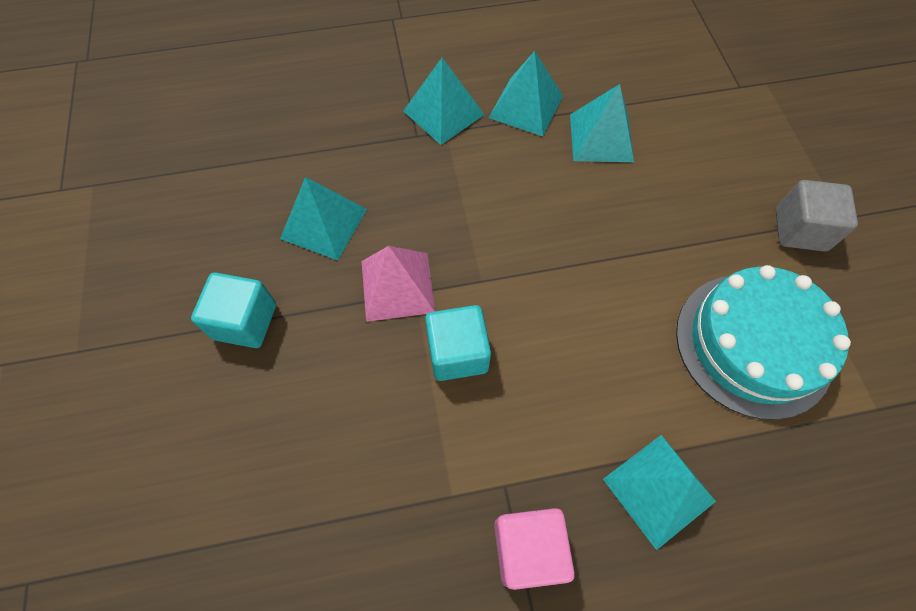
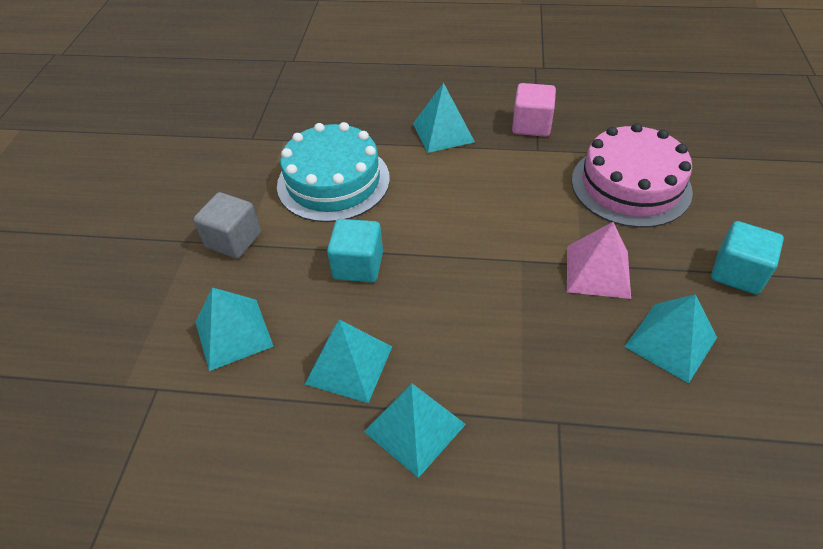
camera: 160 degrees left, 15 degrees down
turquoise pyramid [403,58,485,145] -> turquoise pyramid moved to [195,287,274,371]
turquoise cube [425,305,491,381] -> turquoise cube moved to [327,219,383,282]
none -> pink cake [572,123,693,228]

